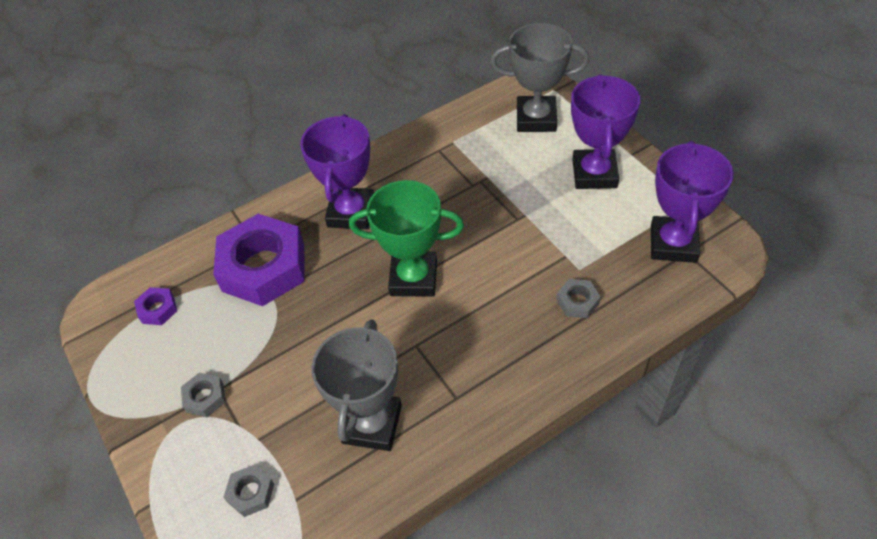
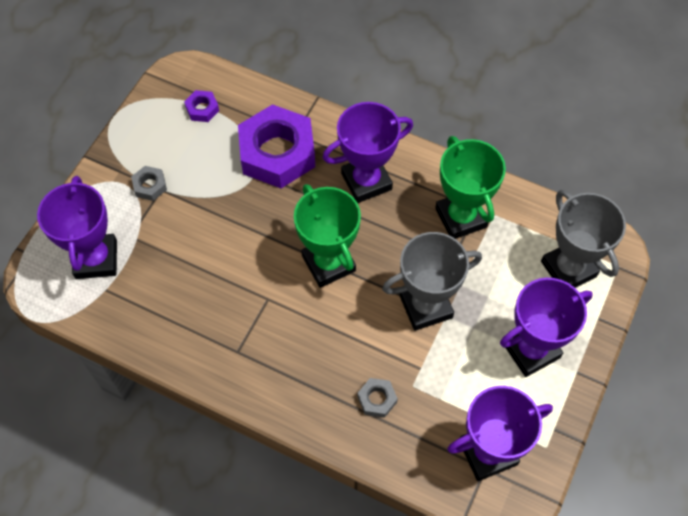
camera: 55 degrees right, 10 degrees up
grey nut [224,465,274,517] -> purple trophy [37,176,117,279]
grey trophy [311,319,402,451] -> grey trophy moved to [382,232,482,331]
none -> green trophy [435,136,506,239]

